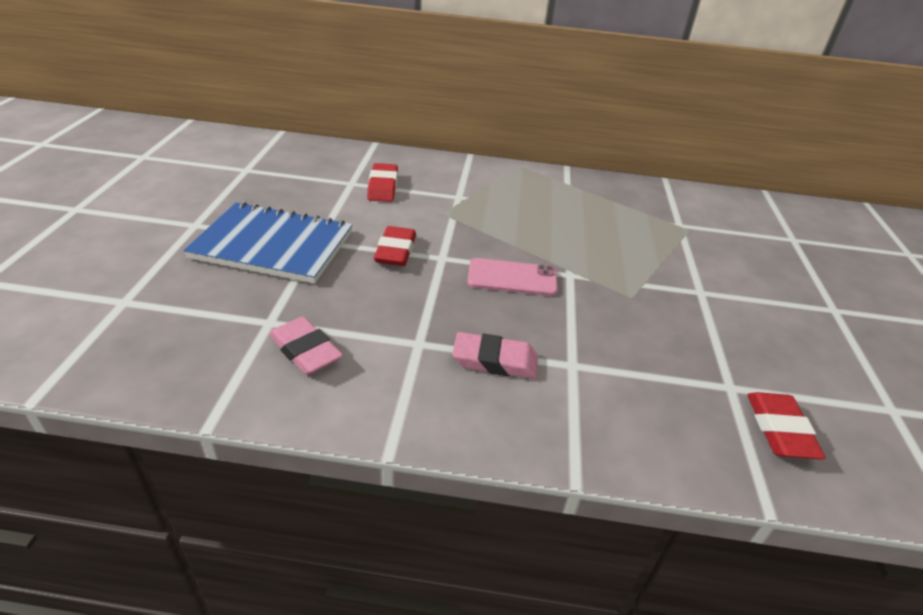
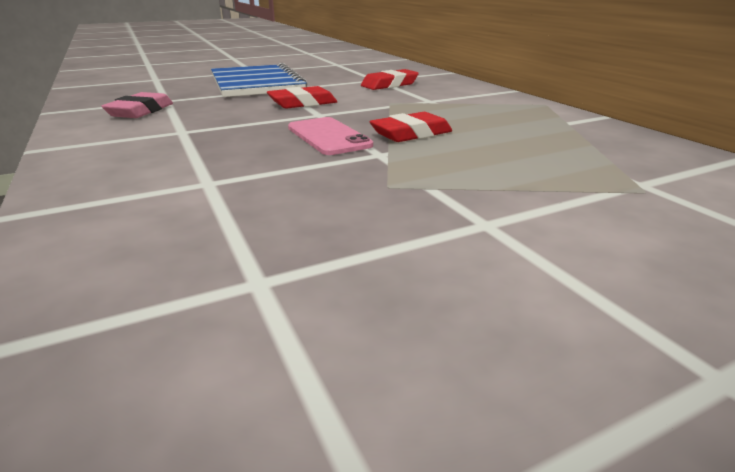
camera: 60 degrees right, 10 degrees down
pink eraser [452,332,538,379] -> none
red eraser [747,392,826,460] -> red eraser moved to [369,112,452,142]

